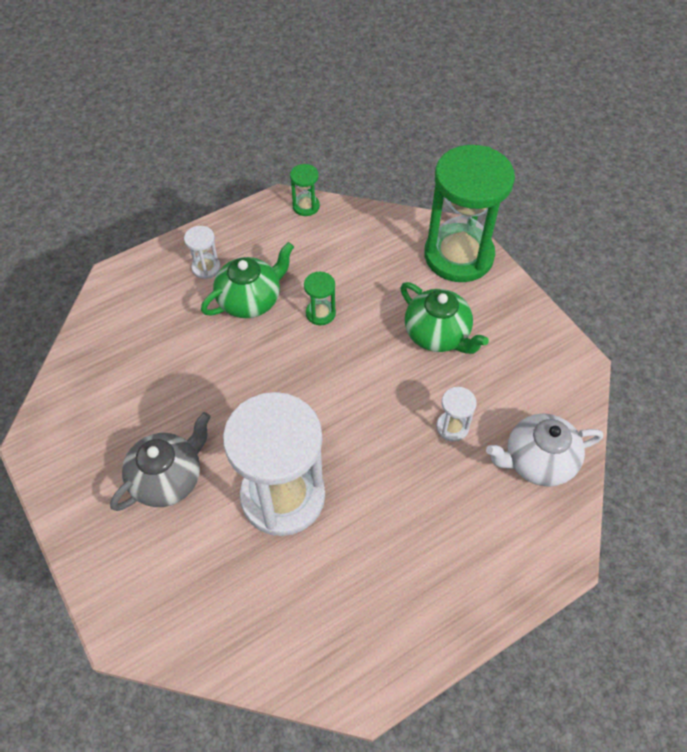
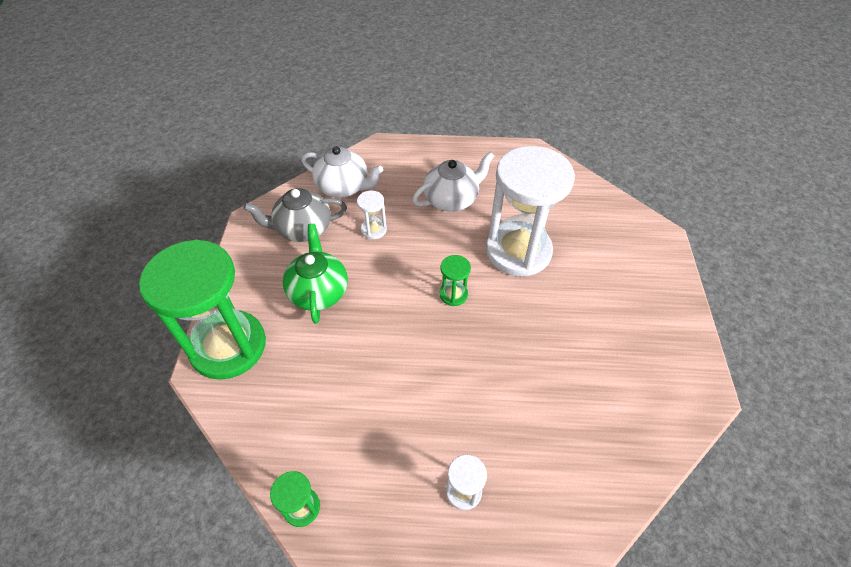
camera: 145 degrees left, 5 degrees down
grey teapot [110,412,210,511] -> grey teapot moved to [243,188,347,242]
green teapot [201,242,294,318] -> none
green hourglass [304,272,336,325] -> green hourglass moved to [440,255,471,306]
none -> white teapot [413,152,494,212]

